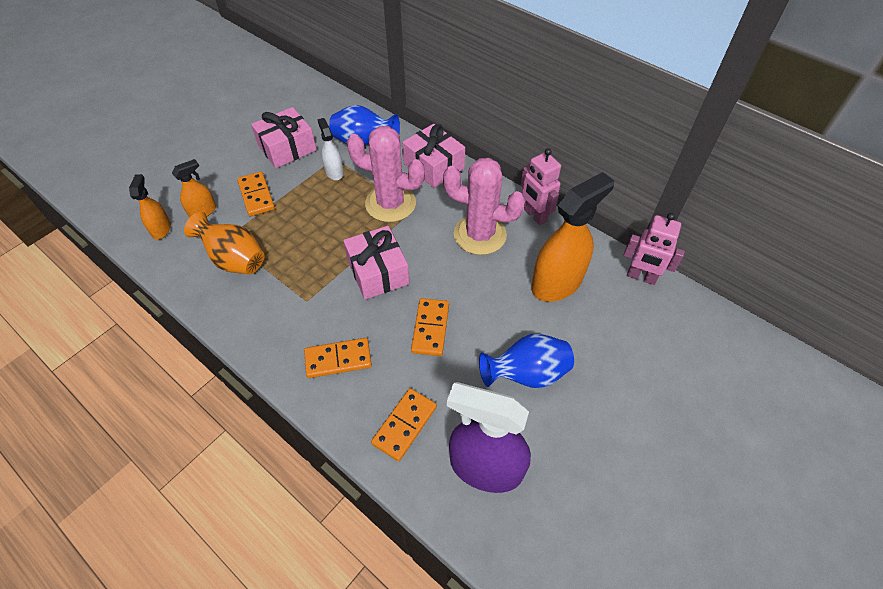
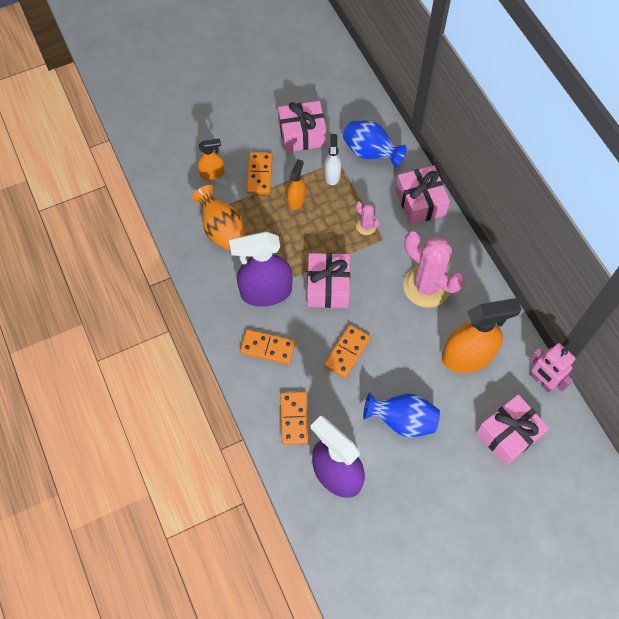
camera: 25 degrees right, 10 degrees up
orange spray bottle [129,174,171,240] -> orange spray bottle moved to [287,159,306,210]
pink cactus [347,126,425,222] -> pink cactus [356,202,380,235], size x0.45
orange domino [371,388,437,461] -> orange domino turned 60 degrees counterclockwise [280,392,309,445]
pink robot [521,148,561,225] -> none
none -> purple spray bottle [229,232,292,307]
none -> pink gift [476,394,549,466]

